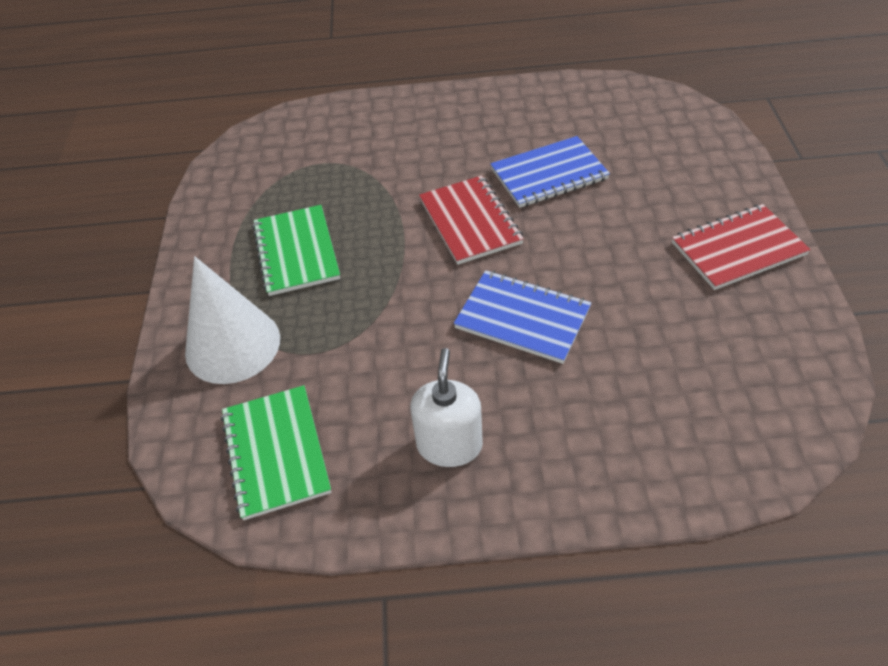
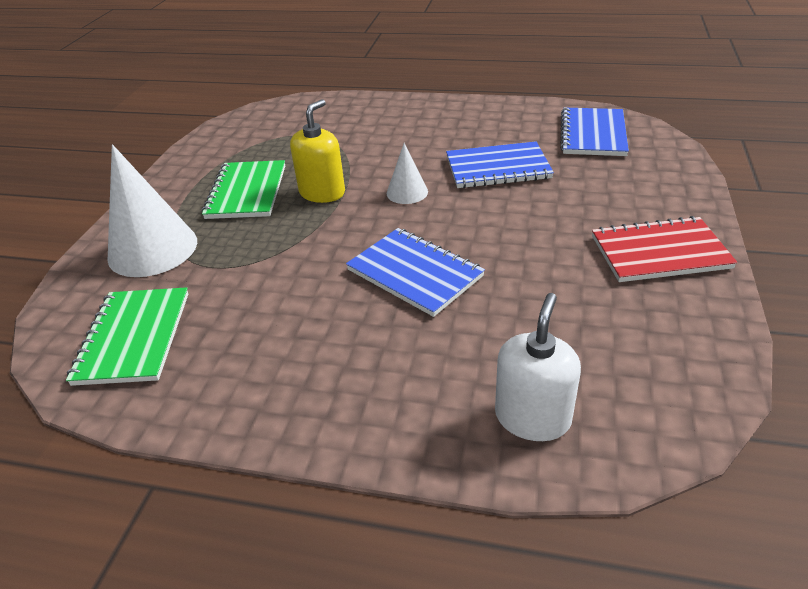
camera: 15 degrees right, 10 degrees down
white soap dispenser [410,348,483,467] -> white soap dispenser moved to [495,293,581,441]
red notebook [419,176,524,265] -> white cone [387,143,428,204]
none -> yellow soap dispenser [290,99,345,203]
none -> blue notebook [560,108,629,156]

